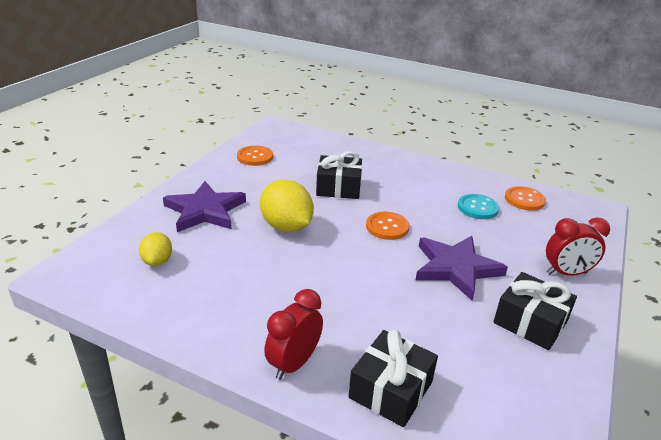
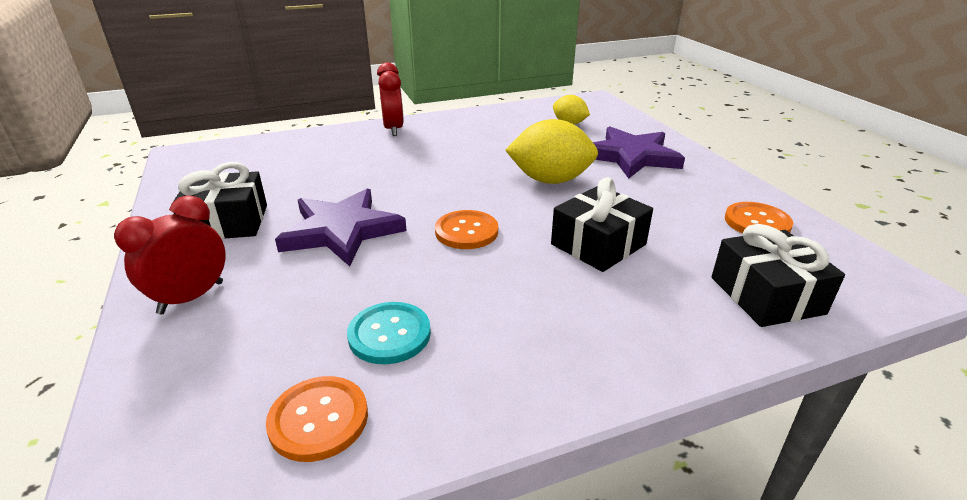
camera: 135 degrees right, 0 degrees up
black gift [348,330,438,427] -> black gift moved to [711,224,845,327]

